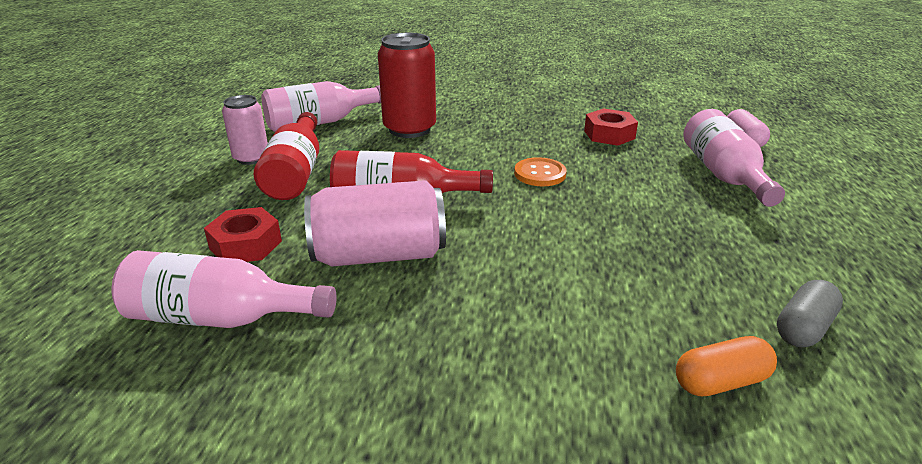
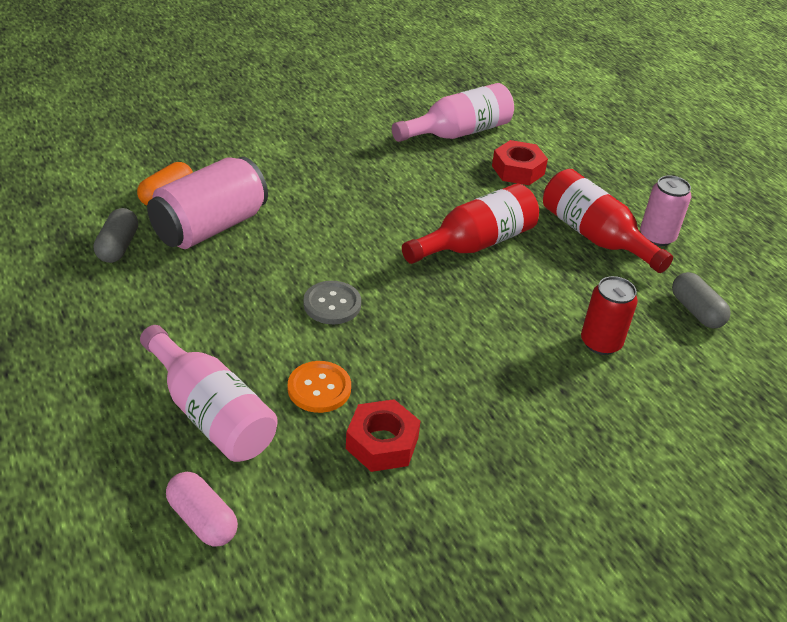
camera: 140 degrees right, 10 degrees up
pink bottle [261,81,381,132] -> grey capsule [672,272,731,328]
pink can [304,180,446,267] -> pink can moved to [147,157,268,249]
red can [378,33,436,138] -> red can [581,276,638,355], size x0.62
orange button [514,157,567,186] -> orange button moved to [288,361,351,413]
none -> grey button [303,281,361,324]

